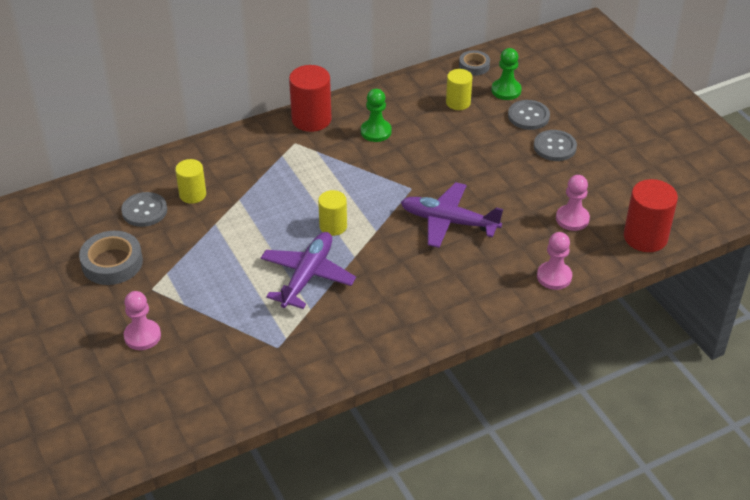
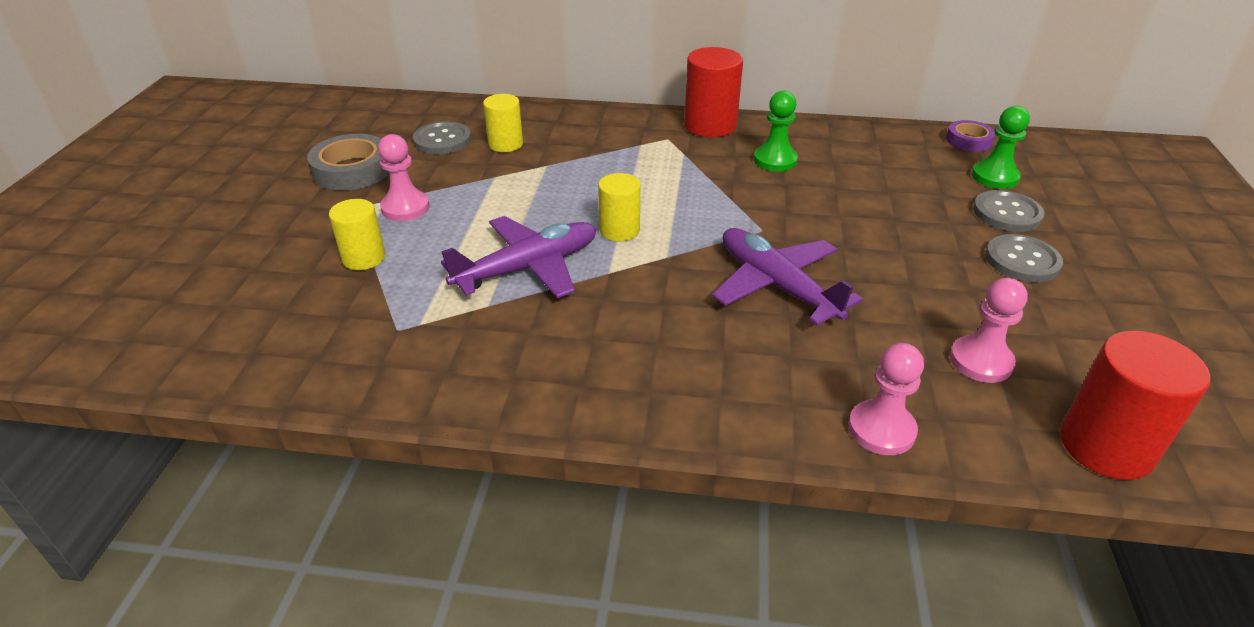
camera: 35 degrees right, 5 degrees down
pink pawn [124,291,161,350] -> pink pawn moved to [378,134,430,221]
yellow cylinder [446,69,472,110] -> yellow cylinder moved to [329,199,385,270]
grey tape [459,50,490,75] -> purple tape [946,120,996,152]

